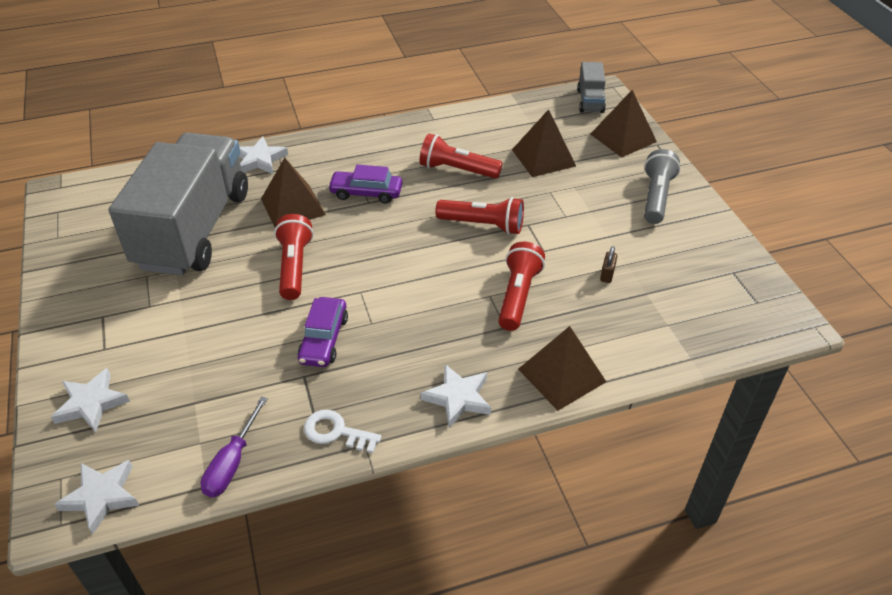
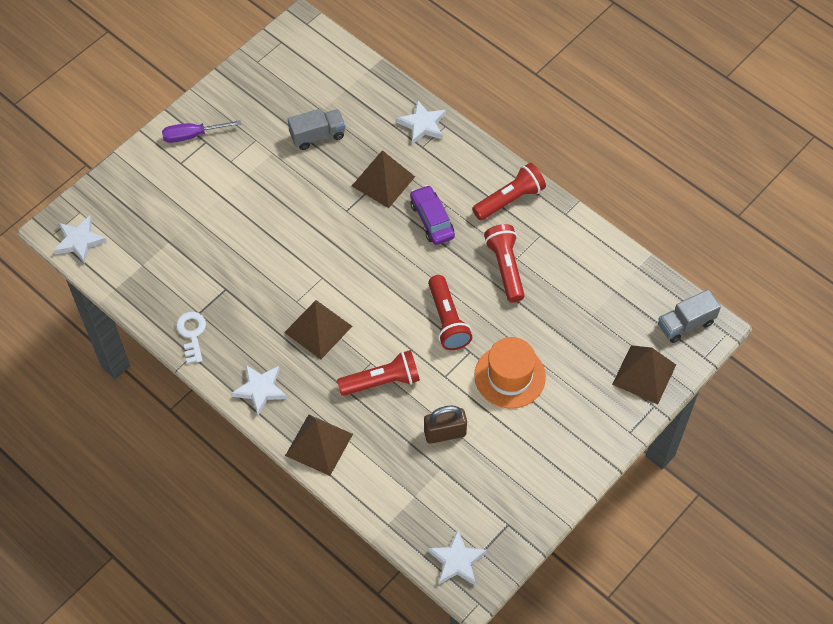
camera: 60 degrees right, 15 degrees up
white star [51,368,130,432] -> white star moved to [428,529,487,585]
grey truck [109,133,248,275] -> grey truck [288,108,345,150], size x0.41
purple screwdriver [201,396,268,497] -> purple screwdriver moved to [162,120,241,143]
red flashlight [274,214,313,300] -> red flashlight moved to [472,163,546,220]
purple car [297,297,348,367] -> none
brown pyramid [512,109,576,177] -> brown pyramid moved to [284,300,352,359]
brown padlock [600,246,617,283] -> brown padlock [424,405,467,444], size x1.83
grey flashlight [644,149,680,224] -> none
none -> orange hat [474,337,546,409]

